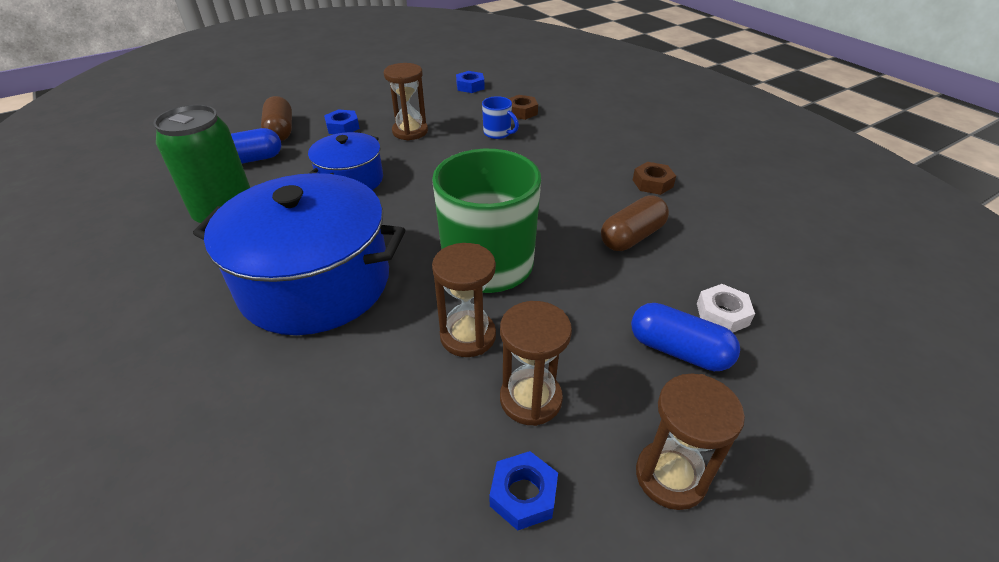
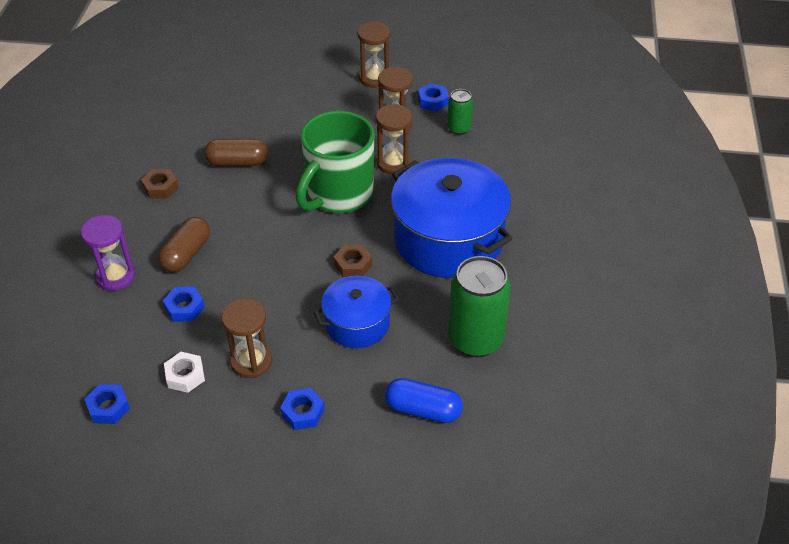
camera: 140 degrees left, 5 degrees up
brown capsule [261,96,292,141] -> brown capsule moved to [158,217,210,272]
blue mug [482,96,519,139] -> blue nut [163,287,205,322]
brown nut [508,95,538,120] -> brown nut moved to [334,245,372,278]
blue capsule [631,303,740,371] -> none
white nut [697,284,755,332] -> white nut moved to [164,352,205,393]
none -> purple hourglass [81,215,135,291]
none -> green can [447,89,473,135]

